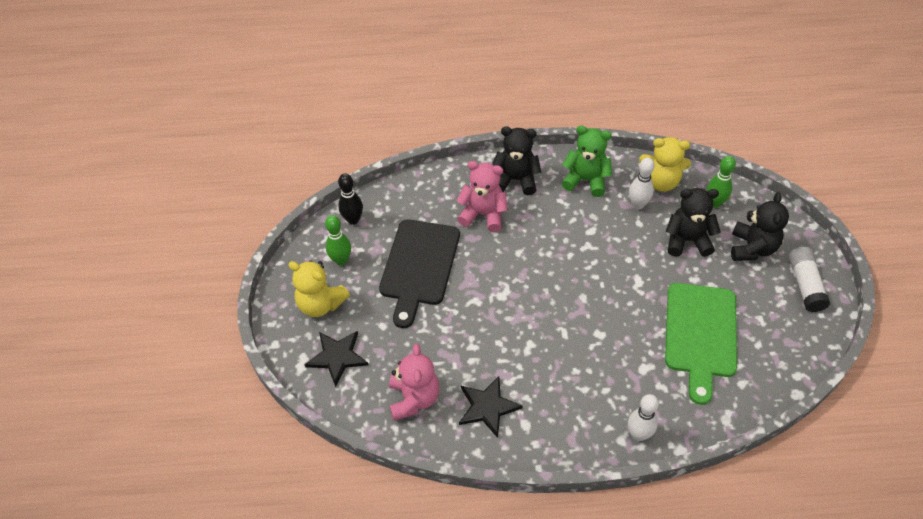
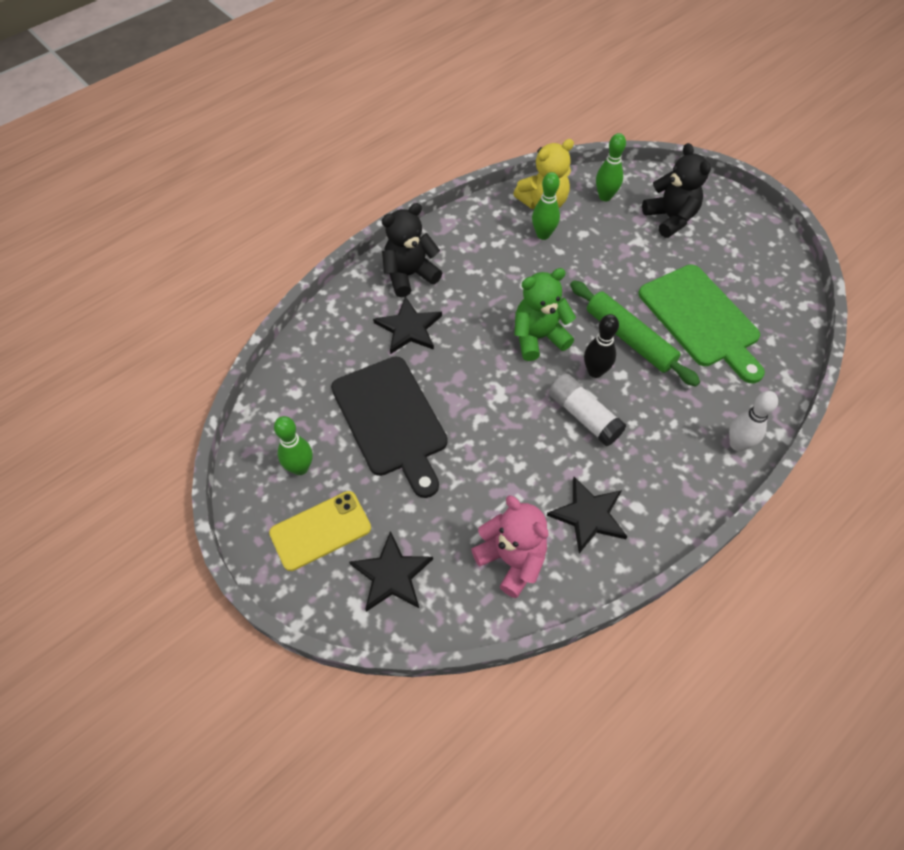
camera: 40 degrees left, 5 degrees up
yellow teddy bear [288,261,350,317] -> yellow phone [269,491,371,571]
black bowling pin [338,173,363,225] -> black bowling pin moved to [584,314,619,378]
pink teddy bear [456,161,508,232] -> black star [373,296,442,354]
green teddy bear [562,126,612,197] -> green teddy bear moved to [514,268,576,361]
white bowling pin [629,158,655,209] -> green bowling pin [532,172,560,240]
black teddy bear [665,188,721,257] -> none
white glue stick [789,247,830,312] -> white glue stick moved to [549,373,626,446]
none -> green rolling pin [570,280,700,387]

